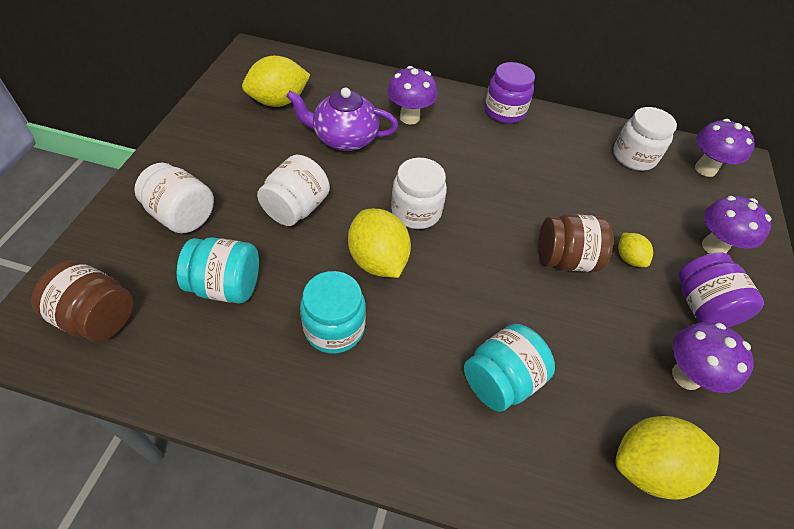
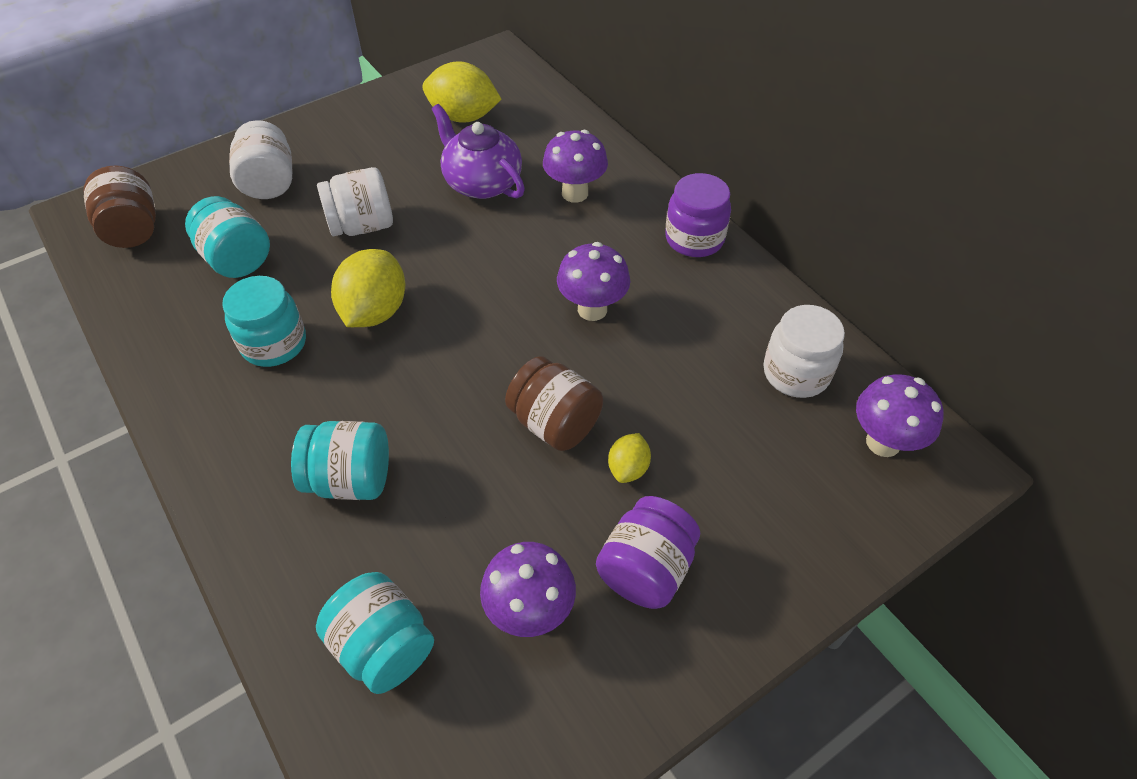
camera: 45 degrees right, 0 degrees up
white jar [391,158,447,229] -> none
yellow lemon [615,416,719,500] -> turquoise jar [316,572,434,694]
purple mushroom [702,196,772,254] -> purple mushroom moved to [557,242,630,321]

